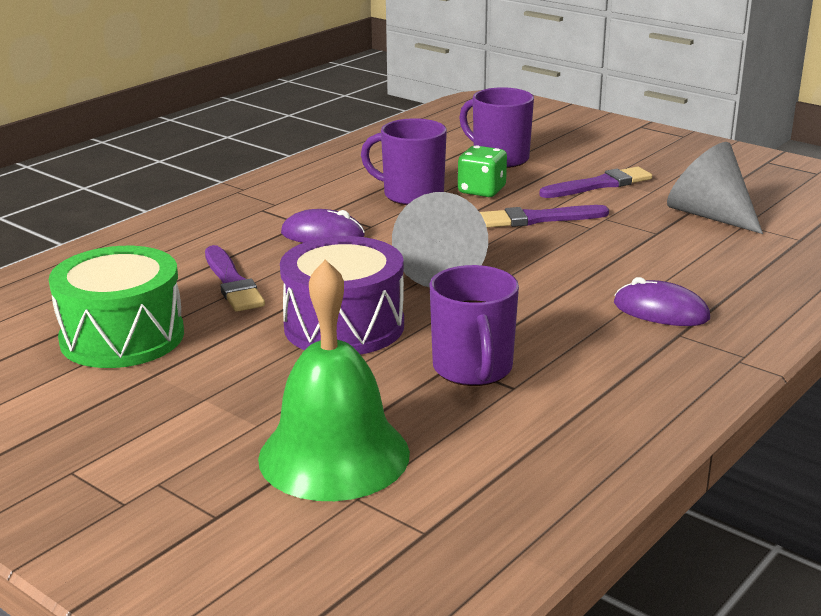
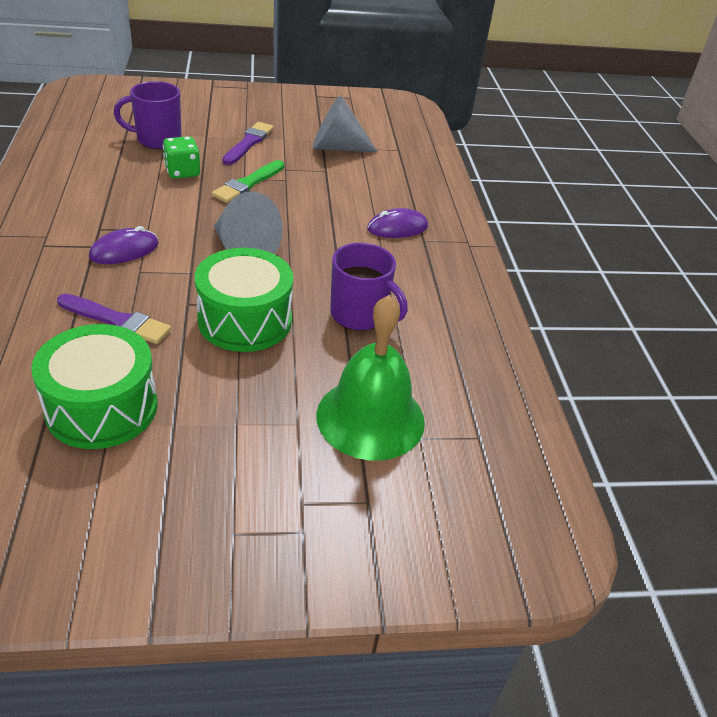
camera: 50 degrees left, 15 degrees up
purple drum [280,236,404,355] -> green drum [195,248,293,352]
purple mug [361,118,447,205] -> none
purple brush [480,205,609,228] -> green brush [212,160,284,203]

